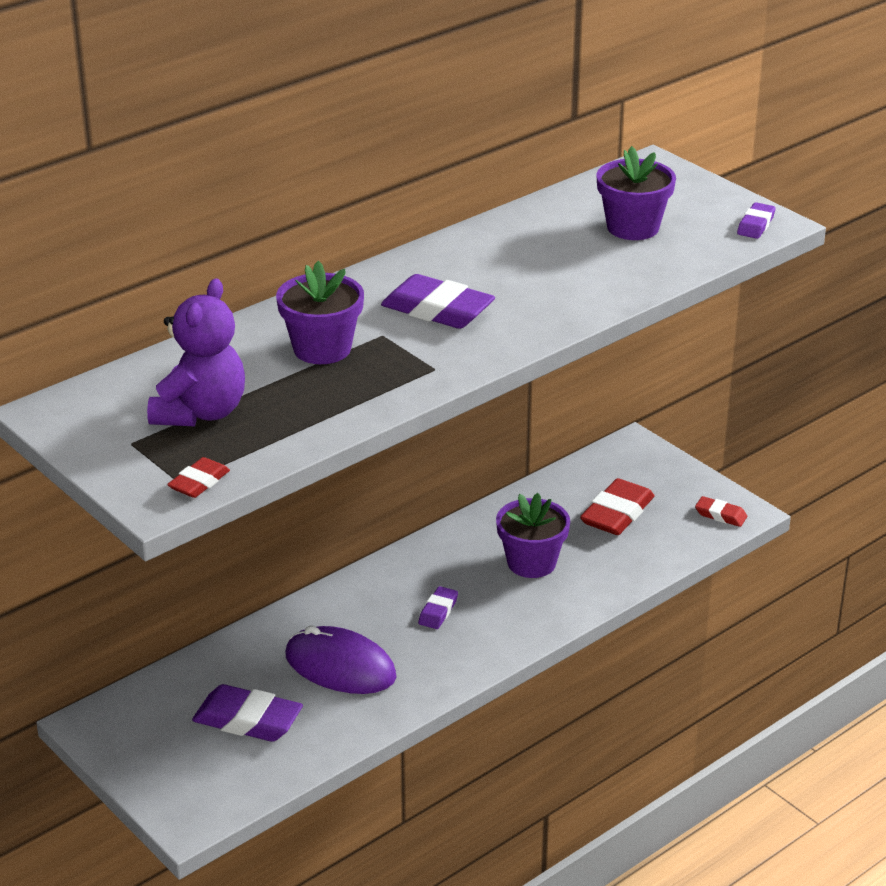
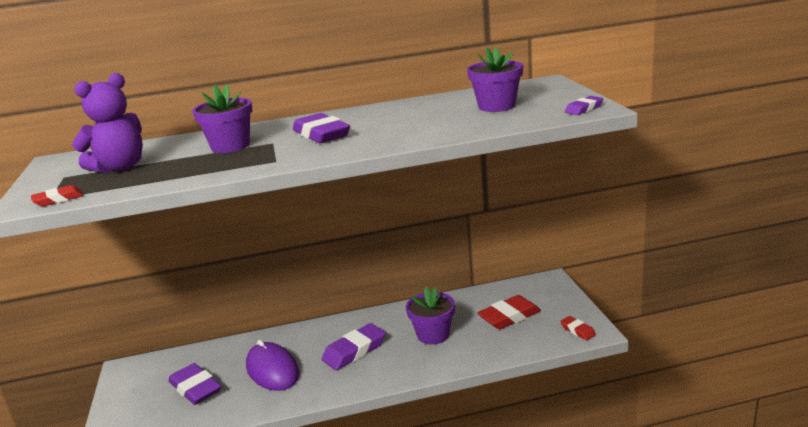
camera: 30 degrees right, 10 degrees down
purple eraser [418,586,458,629] -> purple eraser [322,323,386,370], size x1.86

